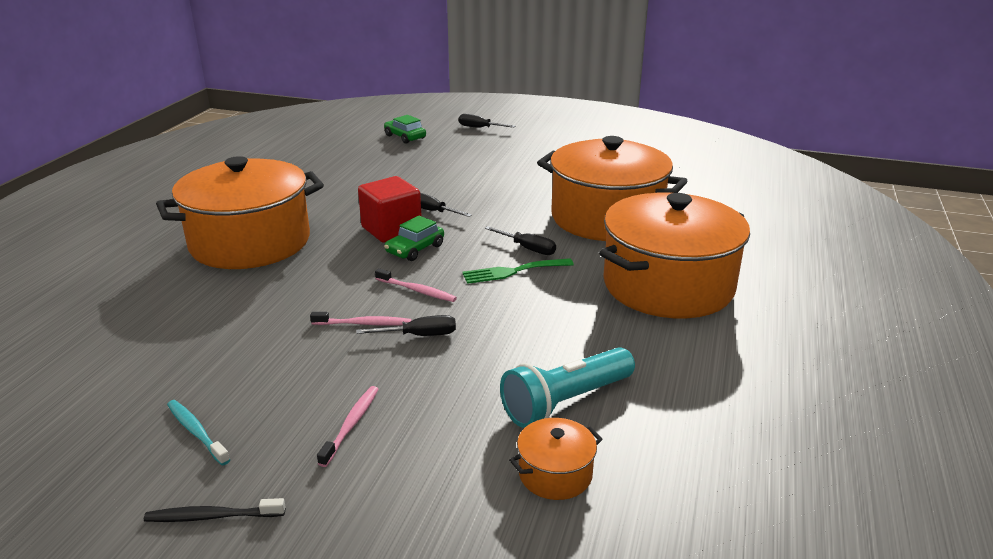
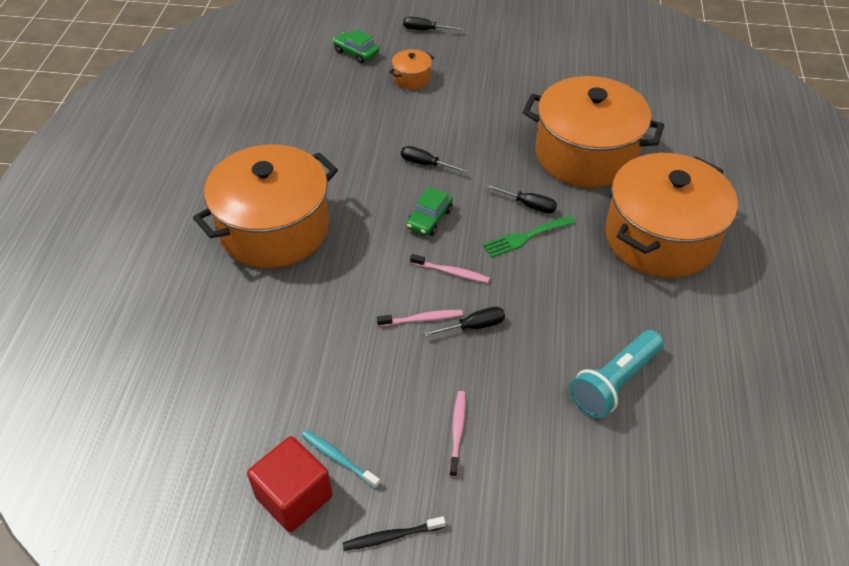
camera: 10 degrees left, 20 degrees up
red cube [358,176,422,243] -> red cube moved to [247,436,332,532]
orange pot [509,418,603,500] -> orange pot moved to [389,49,434,89]

